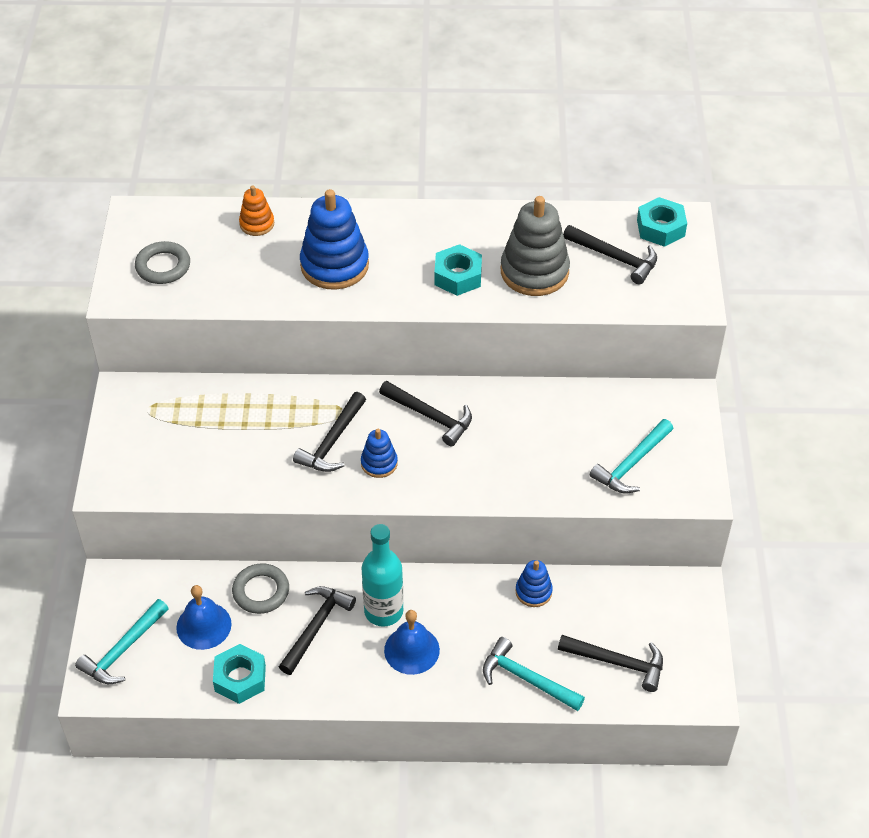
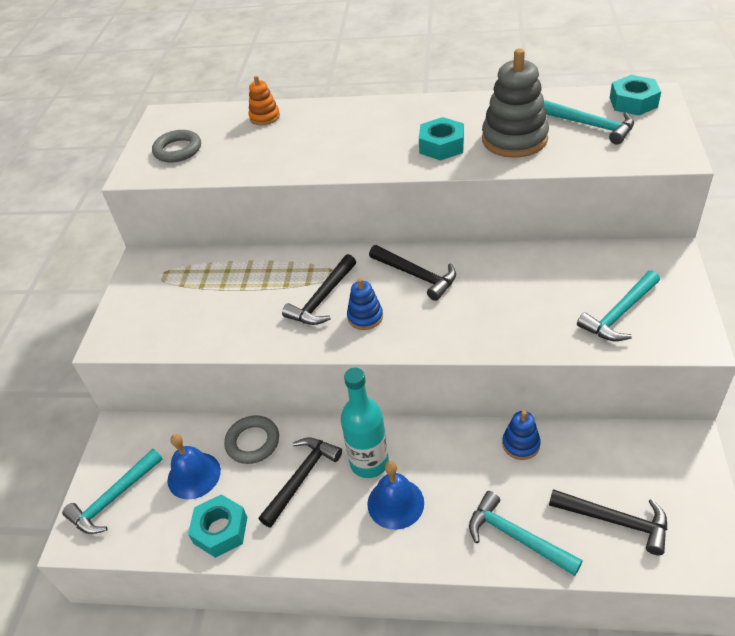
camera: 10 degrees right, 5 degrees down
blue stacking toy [300,189,369,290] -> none
black hammer [563,225,657,284] -> turquoise hammer [543,100,634,145]

